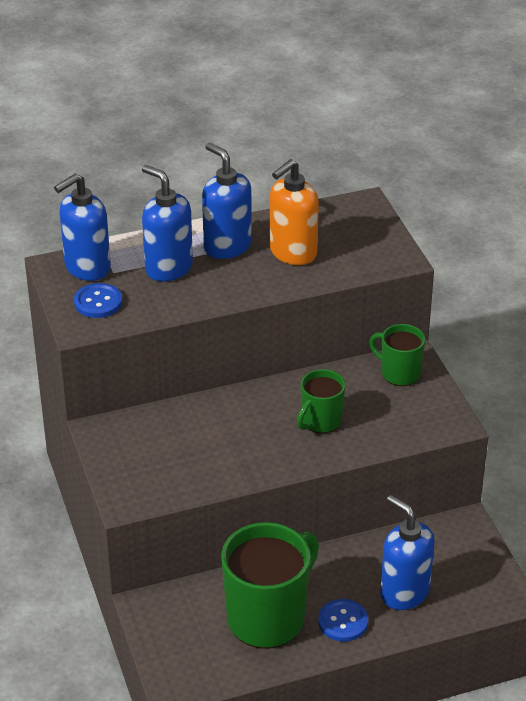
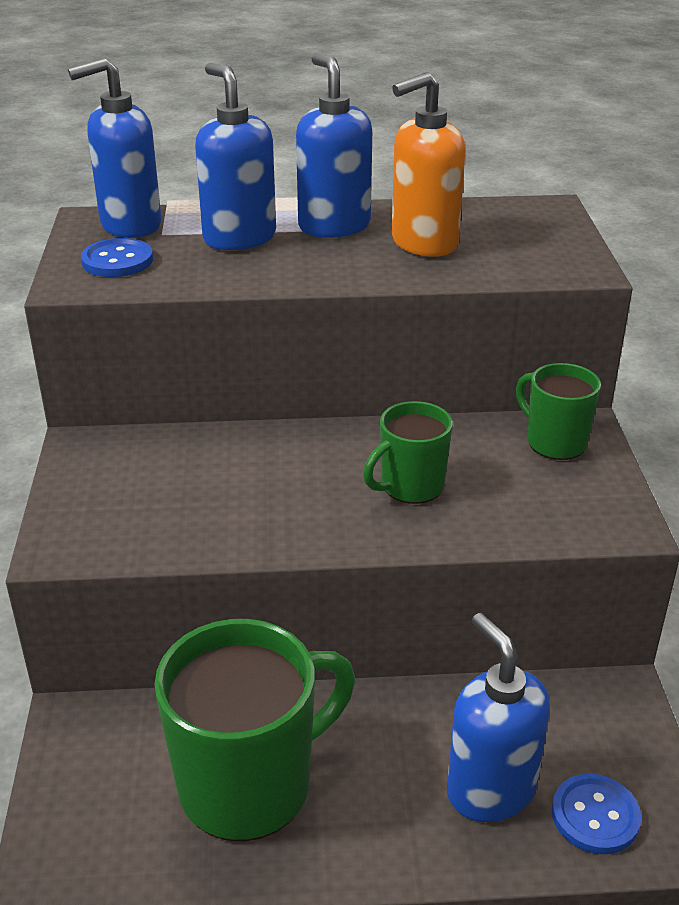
camera: 15 degrees right, 5 degrees down
blue button [318,599,368,642] -> blue button moved to [552,774,641,854]

